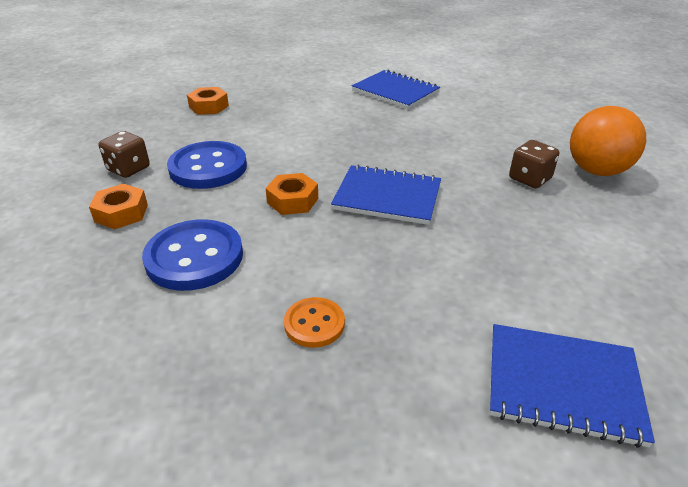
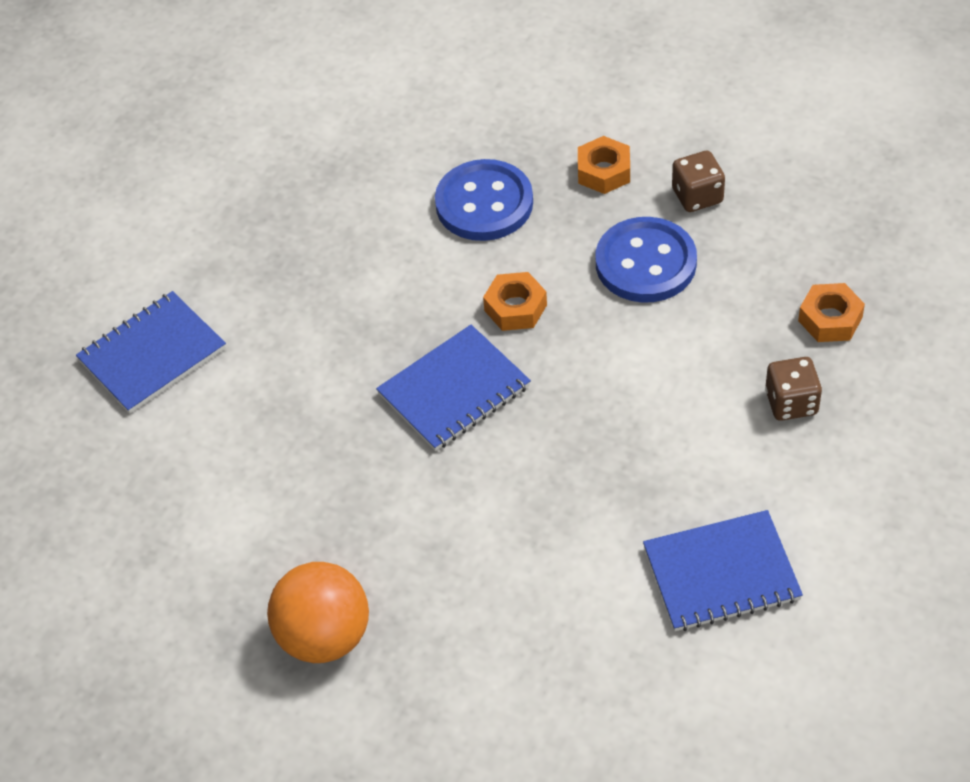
camera: 130 degrees right, 15 degrees up
orange button [284,297,345,348] -> none
brown dice [509,140,559,188] -> brown dice moved to [765,357,822,421]

